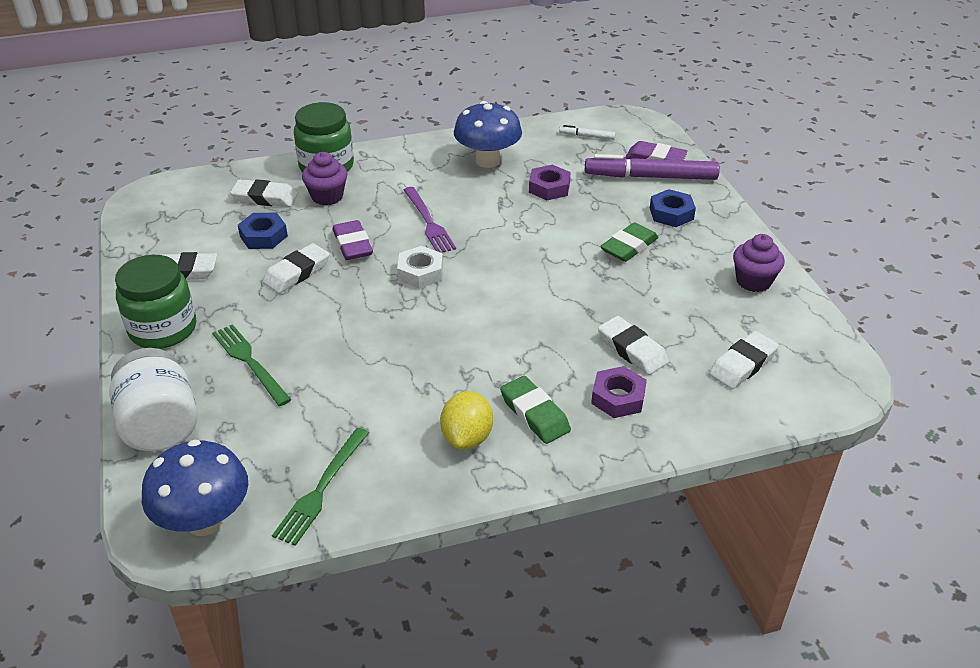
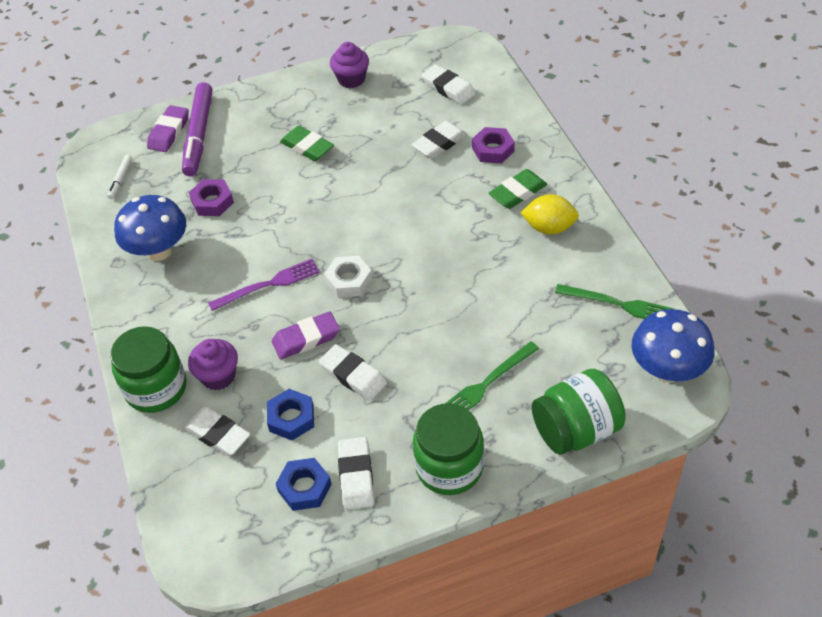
camera: 90 degrees left, 10 degrees up
white jar [109,348,198,451] -> green jar [531,369,626,455]
white eraser [230,179,298,207] -> white eraser turned 60 degrees counterclockwise [183,406,251,456]
blue nut [650,189,696,227] -> blue nut moved to [276,458,331,511]

